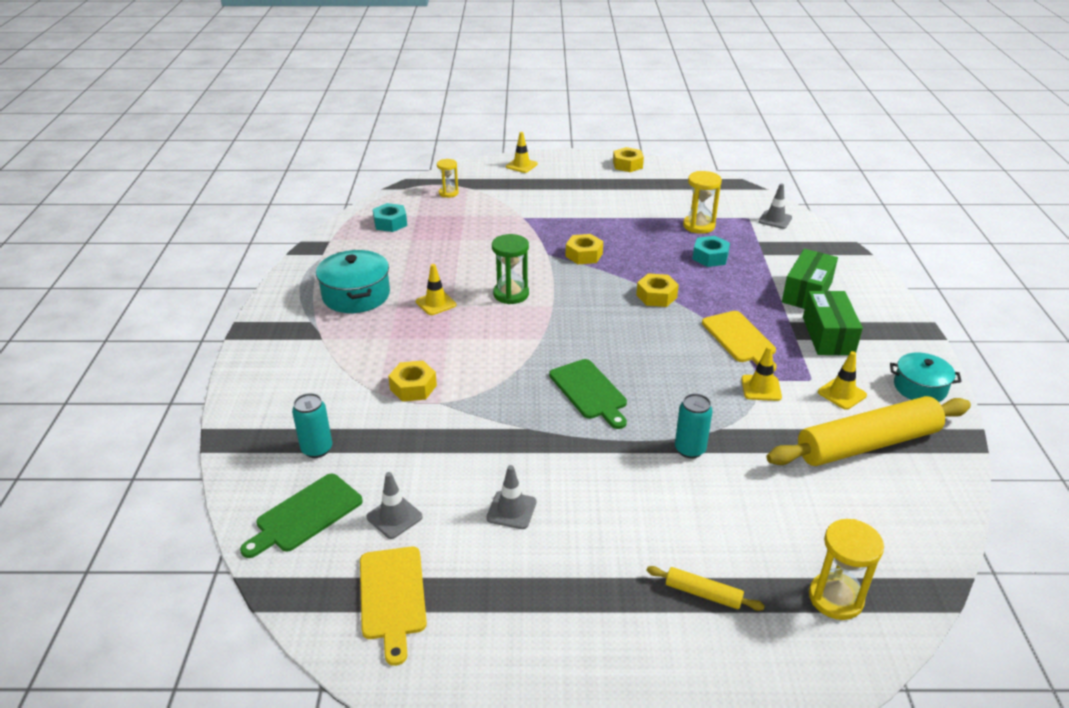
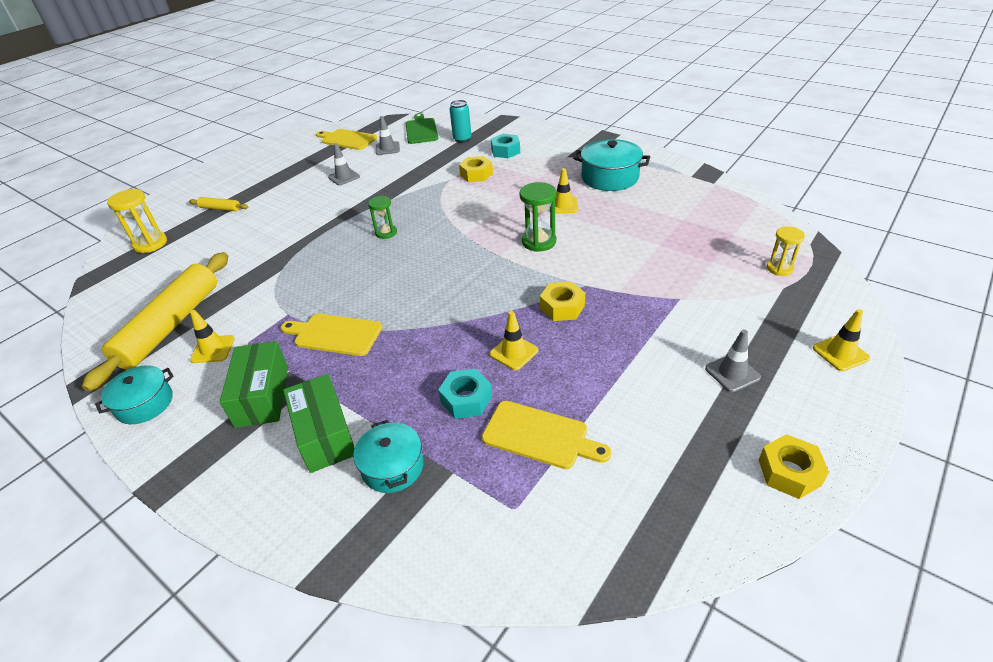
camera: 130 degrees right, 5 degrees up
turquoise nut [373,203,407,232] -> turquoise nut moved to [491,134,520,158]
green cutting board [549,359,627,429] -> green hourglass [368,196,397,239]
yellow nut [636,273,679,307] -> none
yellow rolling pin [647,566,765,611] -> yellow rolling pin turned 45 degrees clockwise [189,197,248,211]
turquoise can [675,394,713,459] -> none
yellow hourglass [683,171,722,234] -> yellow cutting board [482,401,612,469]
yellow traffic cone [741,346,782,401] -> yellow traffic cone moved to [490,311,538,370]
grey traffic cone [759,183,792,229] -> grey traffic cone moved to [705,330,761,392]
green box [803,291,863,355] -> green box turned 45 degrees clockwise [220,341,288,428]
none -> turquoise pot [353,420,424,493]

